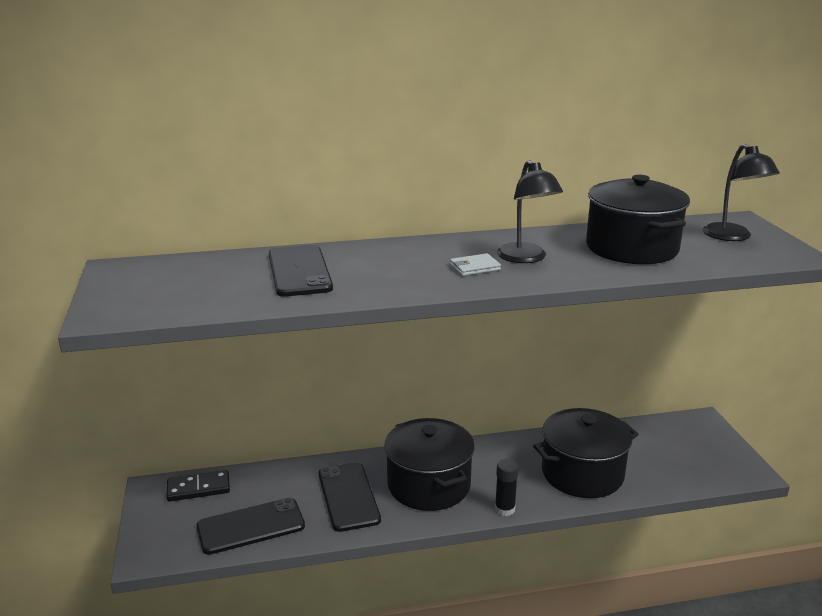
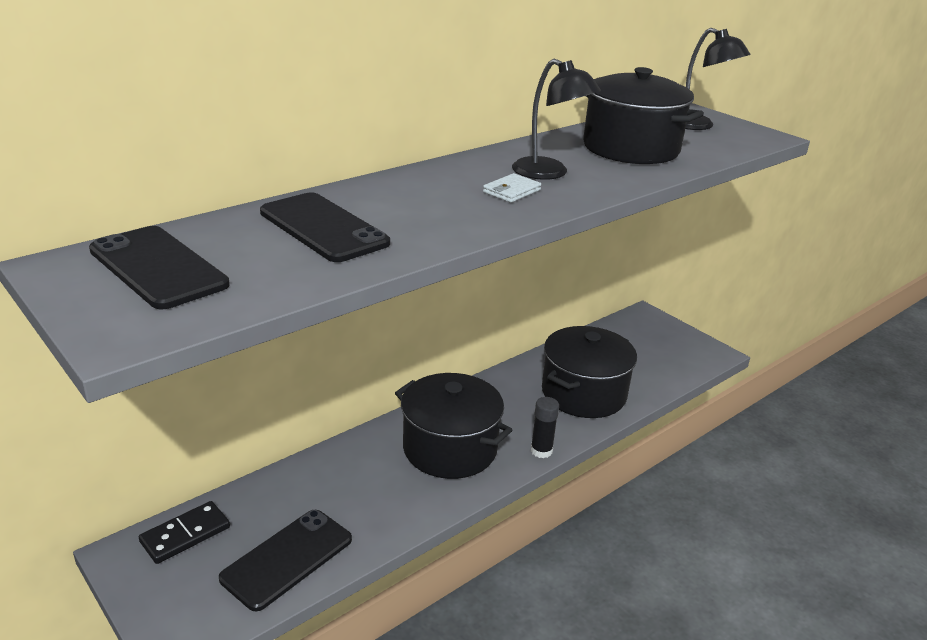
camera: 30 degrees left, 5 degrees up
black phone [318,462,381,532] -> black phone moved to [89,226,230,309]

